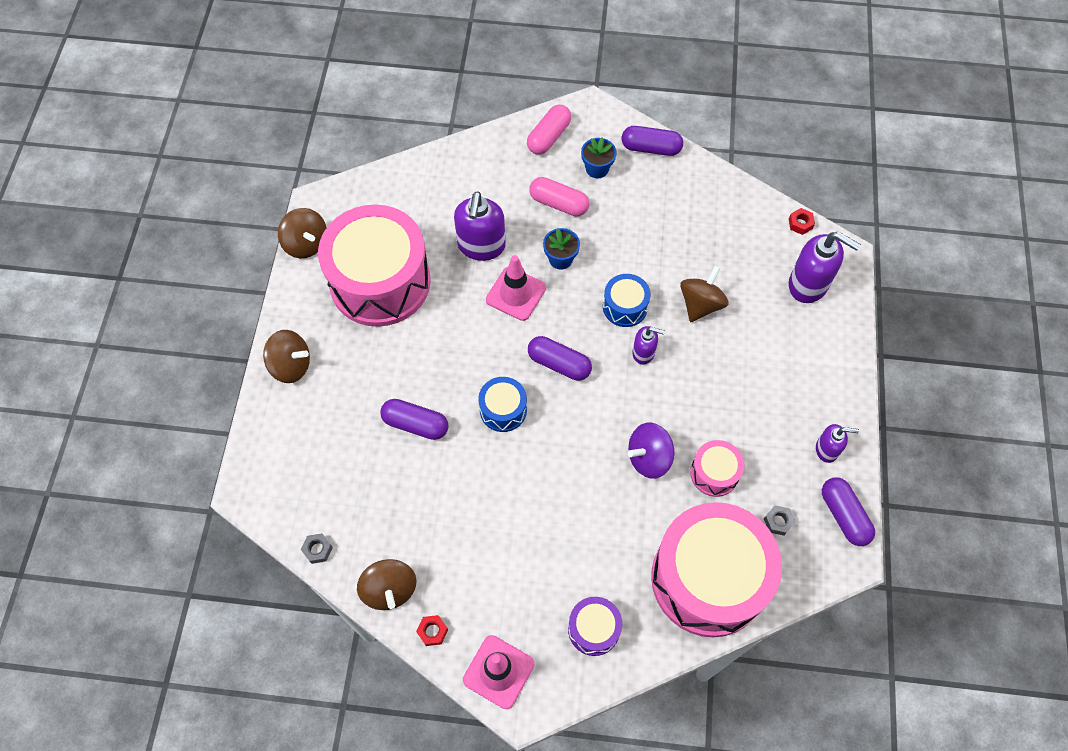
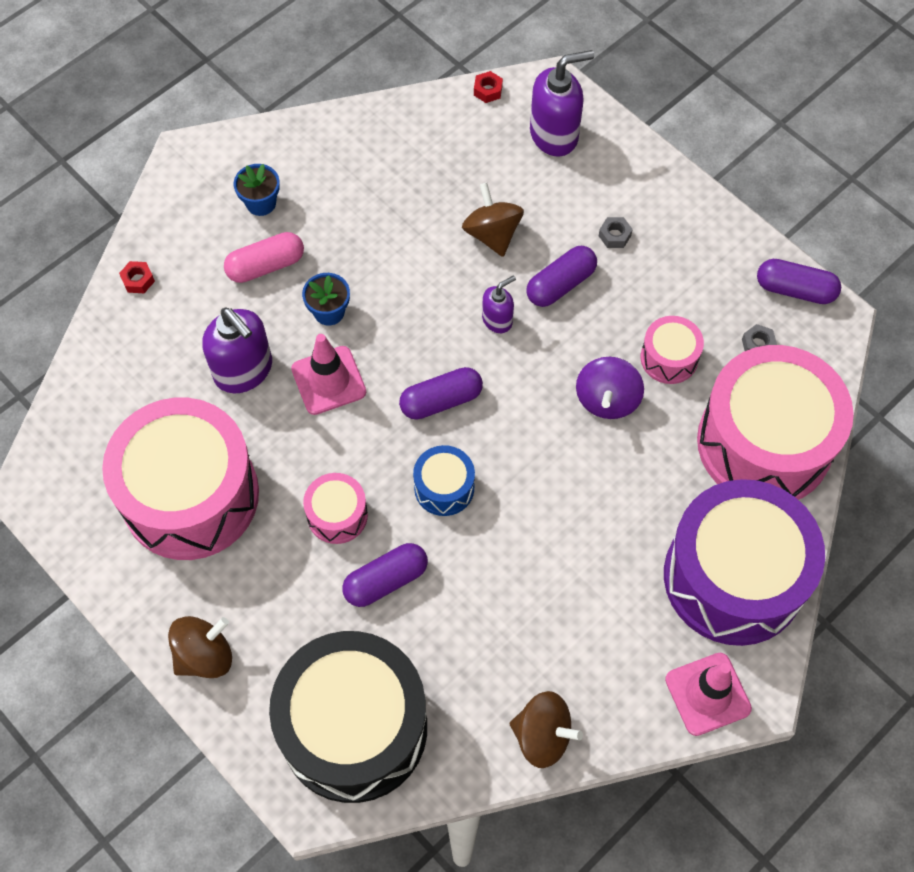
camera: 50 degrees left, 0 degrees up
brown spinning top [278,208,326,258] -> none
grey nut [301,533,333,564] -> grey nut moved to [599,217,633,248]
red nut [416,615,448,646] -> red nut moved to [119,261,155,293]
pink capsule [527,104,571,155] -> none
purple drum [568,597,622,656] -> purple drum [664,479,825,646], size x2.26
blue drum [603,274,650,327] -> none
purple capsule [622,126,683,156] -> purple capsule moved to [526,246,597,307]
purple soap dispenser [816,424,859,463] -> none
none -> black drum [269,631,427,803]
none -> pink drum [303,473,368,544]

